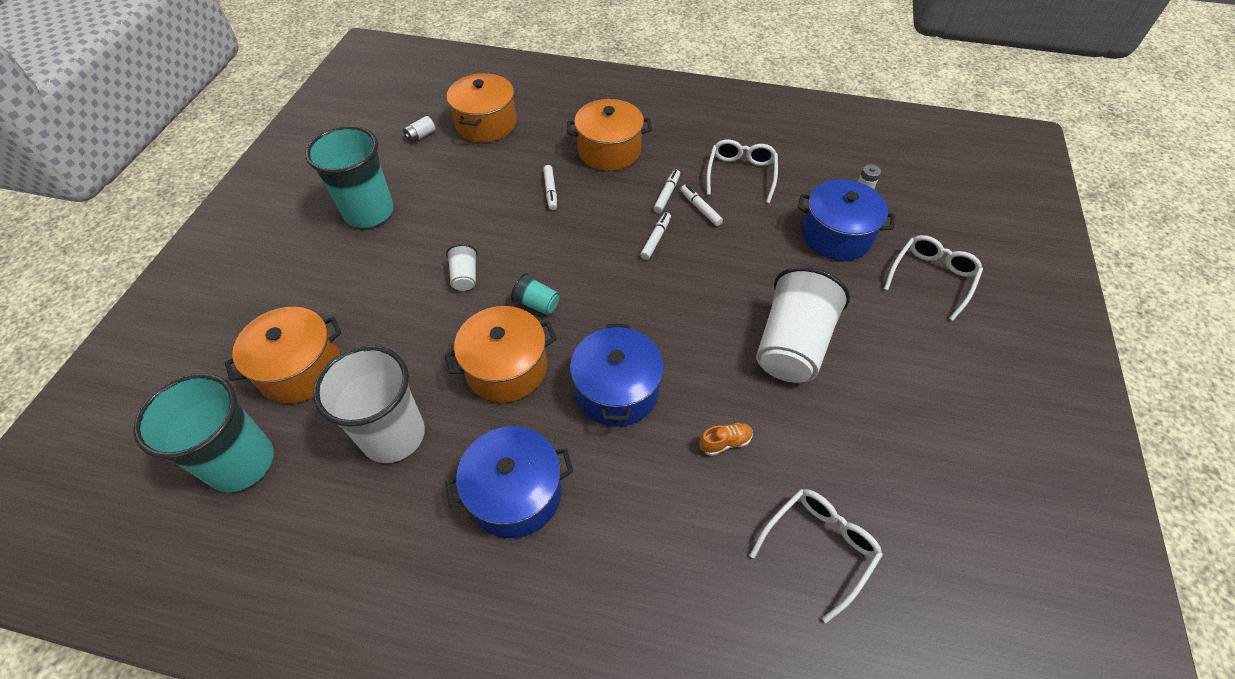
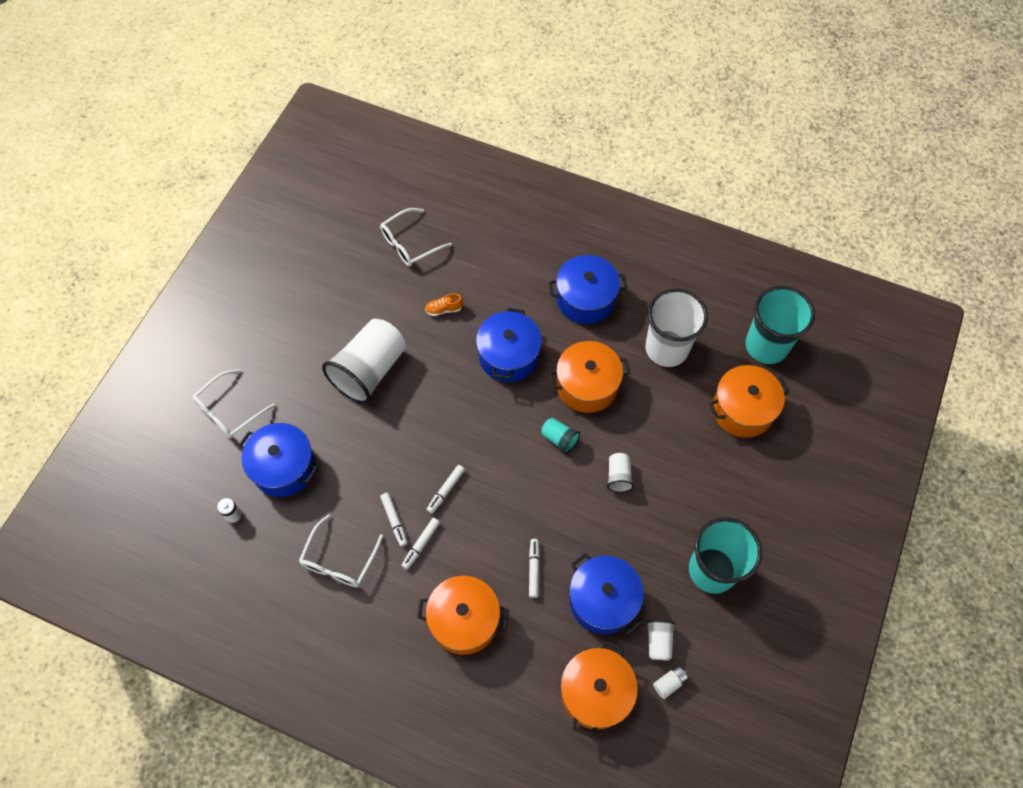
camera: 170 degrees left, 10 degrees up
none -> blue pot [570,553,644,635]
none -> white cup [647,620,676,660]

